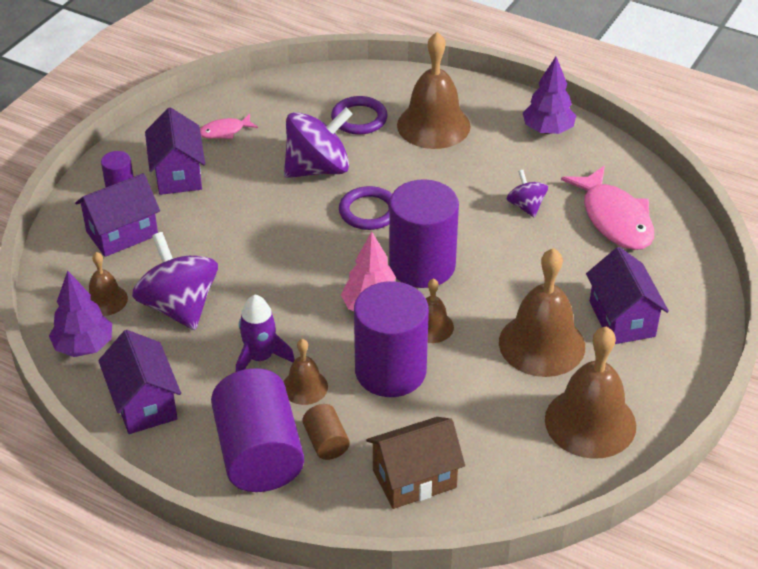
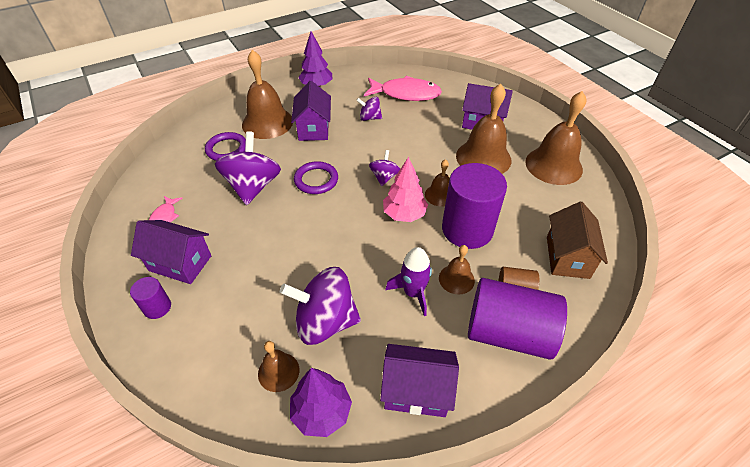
camera: 60 degrees left, 5 degrees up
purple house [75,173,160,257] -> purple house moved to [291,81,331,141]
purple cylinder [389,179,459,288] -> purple spinning top [369,150,400,186]

